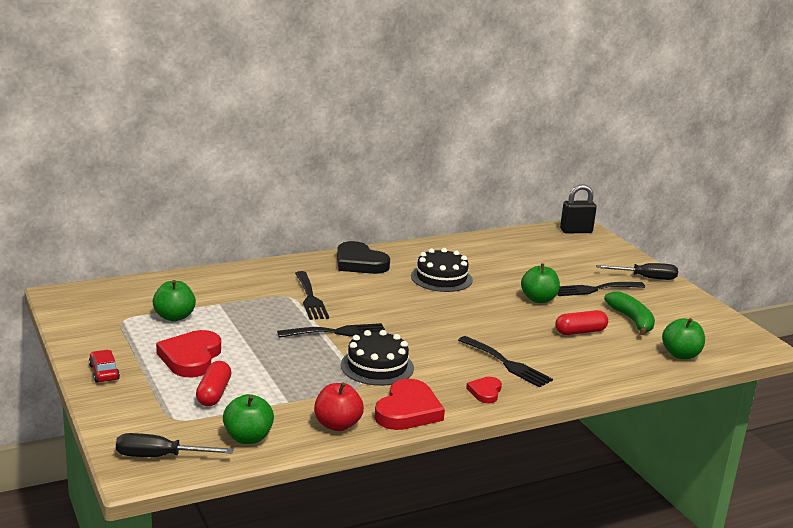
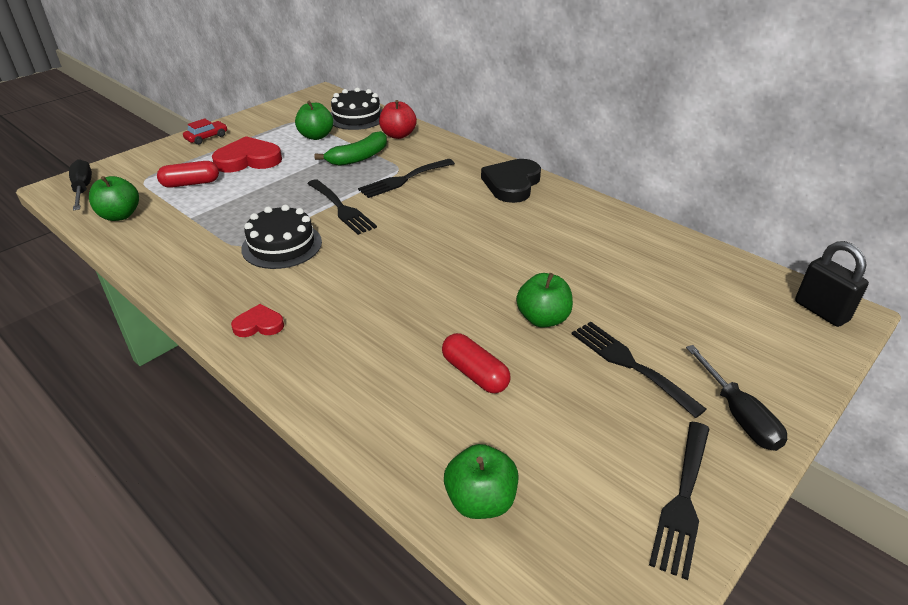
camera: 70 degrees right, 15 degrees up
red apple [314,382,364,431] -> red apple moved to [379,100,417,139]
red heart [374,379,445,430] -> none
black cake [411,248,473,292] -> black cake moved to [331,88,382,130]
black fork [458,336,553,388] -> black fork moved to [649,422,710,580]
green banana [604,291,655,335] -> green banana moved to [314,131,387,166]

